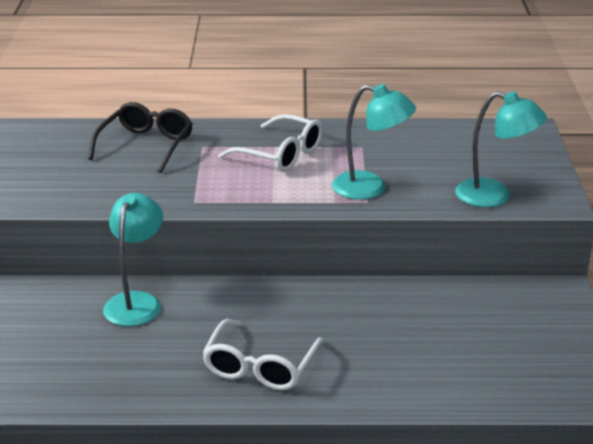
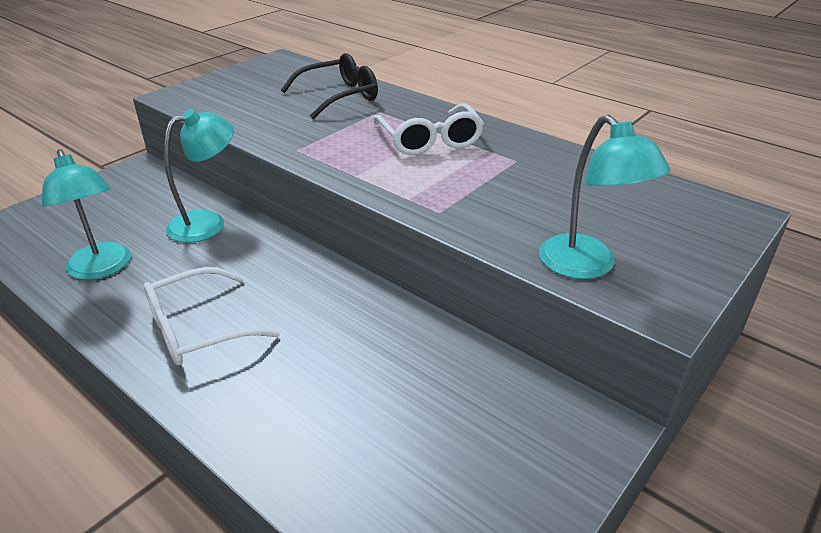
camera: 40 degrees right, 5 degrees up
turquoise lamp [332,84,416,200] -> turquoise lamp moved to [42,149,131,280]

